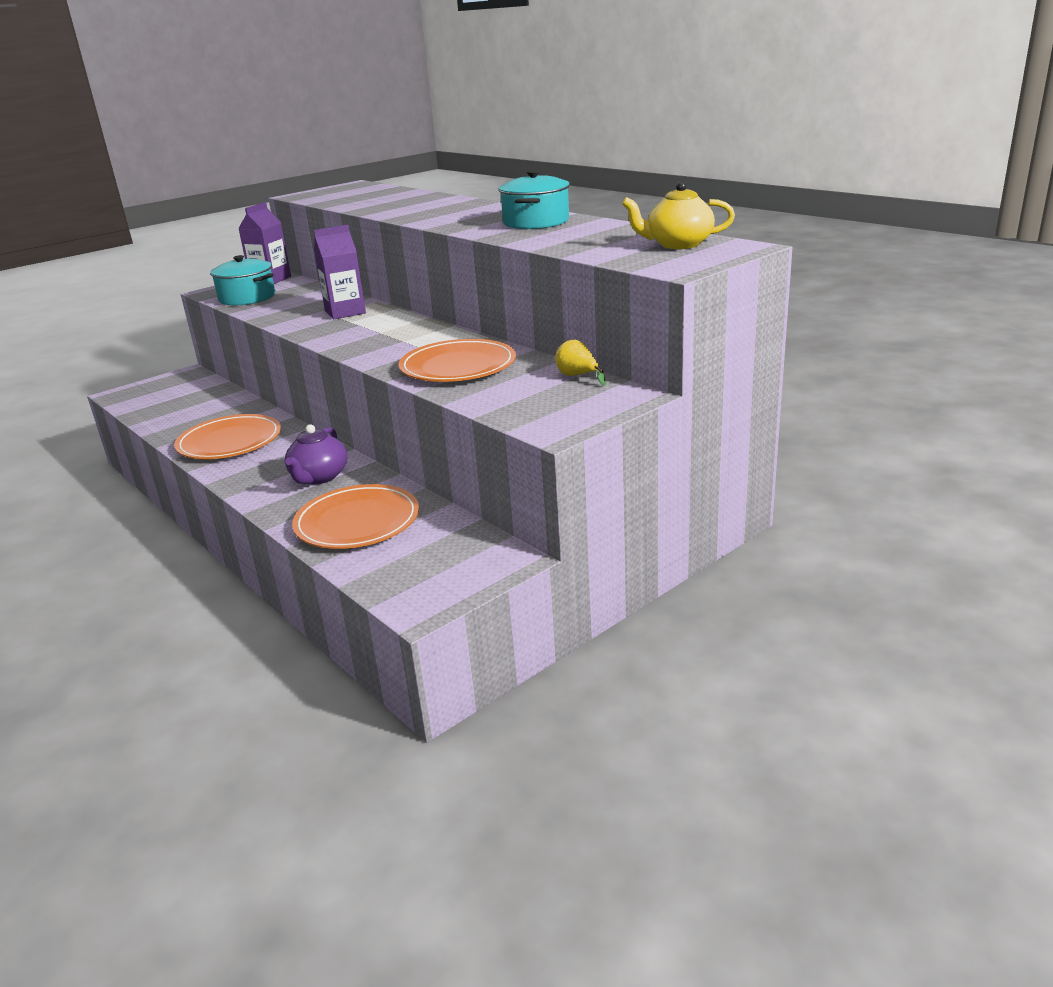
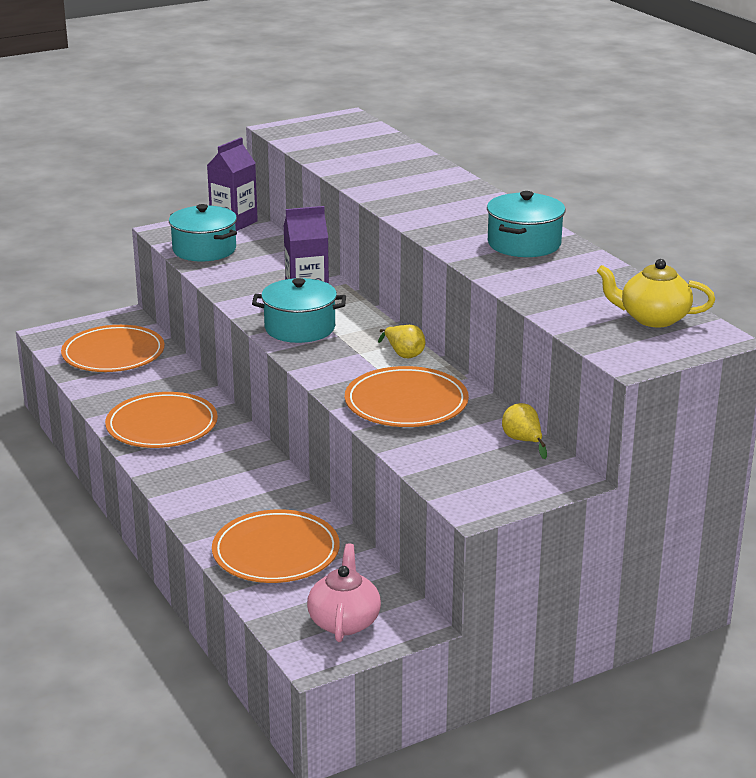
camera: 10 degrees right, 0 degrees up
purple teapot [285,424,347,484] -> none
none -> orange plate [61,325,165,372]
none -> turquoise pot [252,278,346,343]
none -> pink teapot [307,544,381,642]
none -> yellow pear [378,325,425,358]

